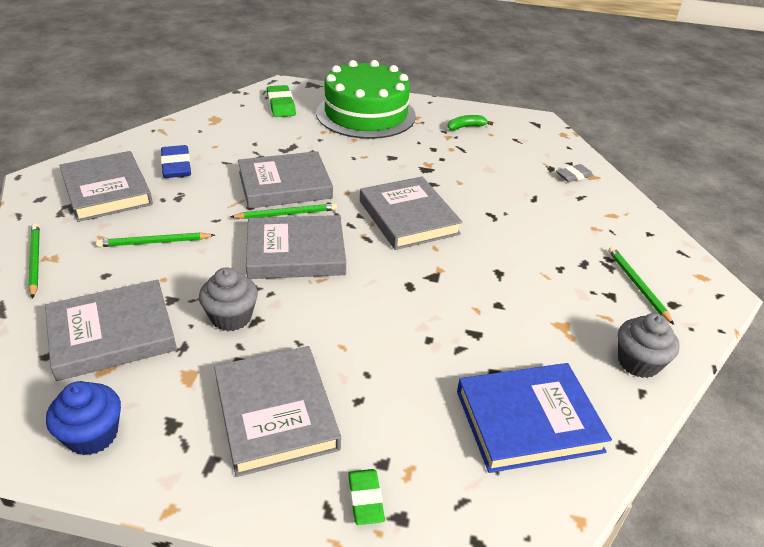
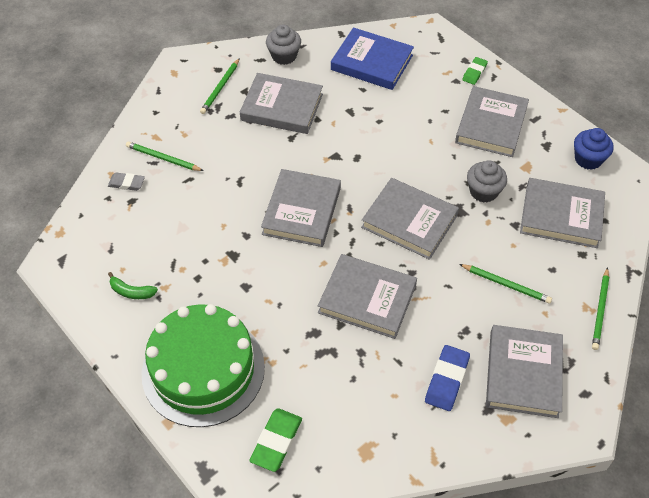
camera: 140 degrees left, 15 degrees up
green pencil [230,203,337,219] -> green pencil moved to [126,142,204,171]
none -> grey book [240,73,323,134]

